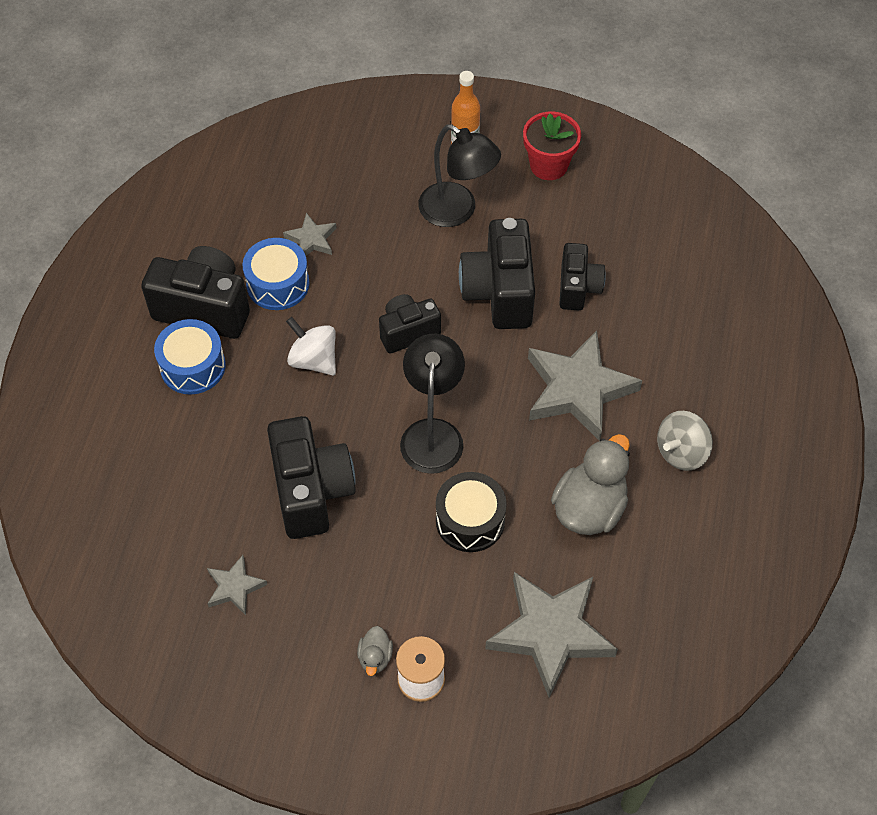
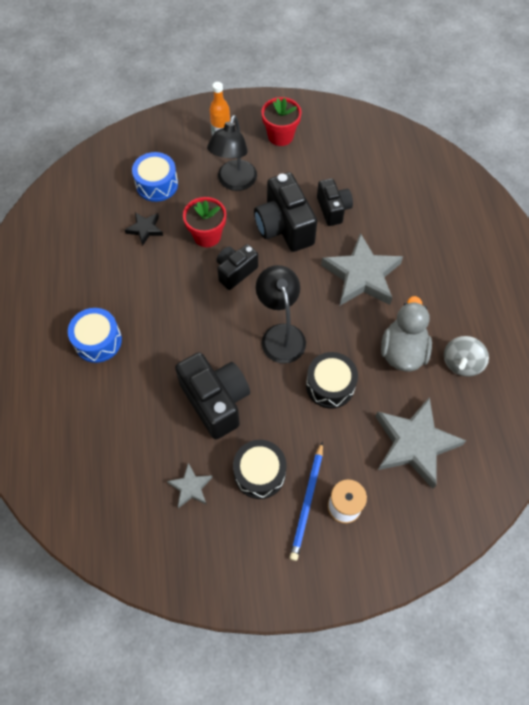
camera: 20 degrees left, 5 degrees up
black camera [141,246,250,339] -> none
blue drum [242,238,310,310] -> blue drum moved to [132,152,178,202]
grey star [283,213,337,255] -> black star [125,212,163,246]
white spinning top [286,317,336,376] -> none
grey duck [357,626,393,676] -> blue pencil [290,441,323,561]
black lamp [419,124,501,227] -> black lamp turned 90 degrees clockwise [207,115,257,191]
grey spinning top [657,411,713,471] -> grey spinning top moved to [444,336,489,377]
none -> red flower pot [183,197,226,247]
none -> black drum [233,440,286,499]

